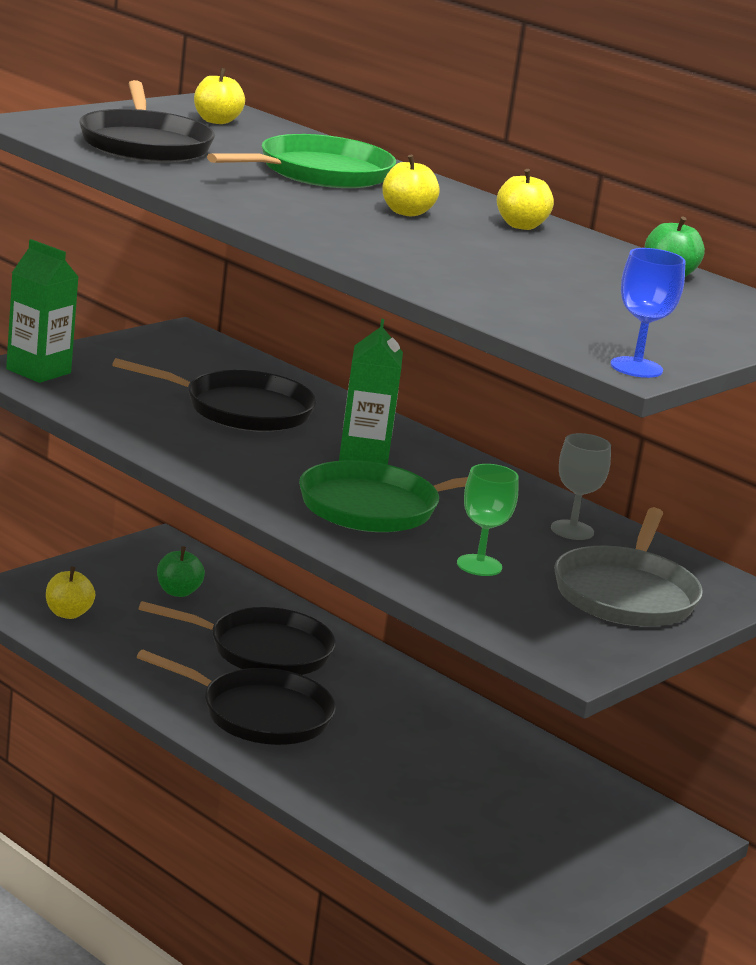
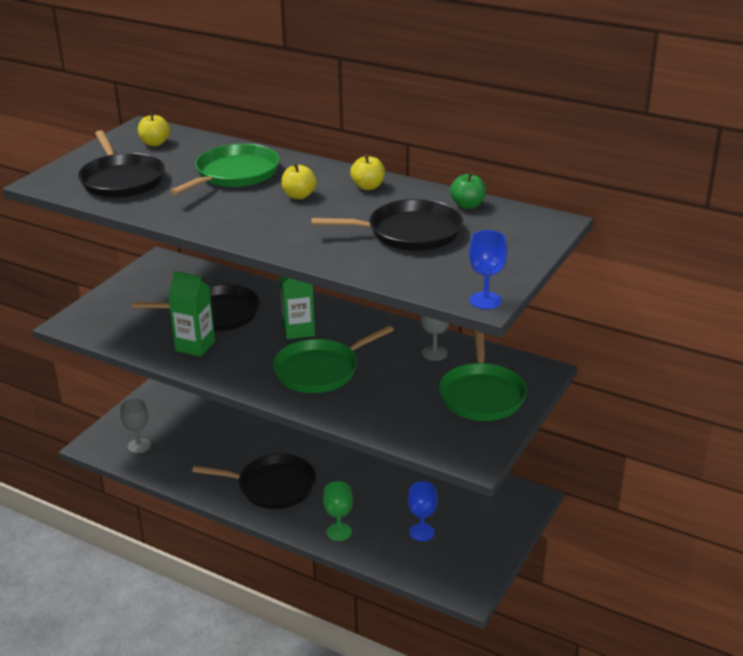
camera: 10 degrees left, 10 degrees up
green carton [6,239,78,383] -> green carton moved to [168,271,215,357]
yellow apple [46,566,95,619] -> grey goblet [120,399,151,453]
black pan [139,601,336,675] -> black pan moved to [311,199,463,251]
green apple [157,546,205,597] -> none
green goblet [457,464,519,576] -> green goblet moved to [323,481,353,541]
grey pan [554,508,703,626] -> green pan [439,331,527,421]
none -> blue goblet [408,481,437,541]

